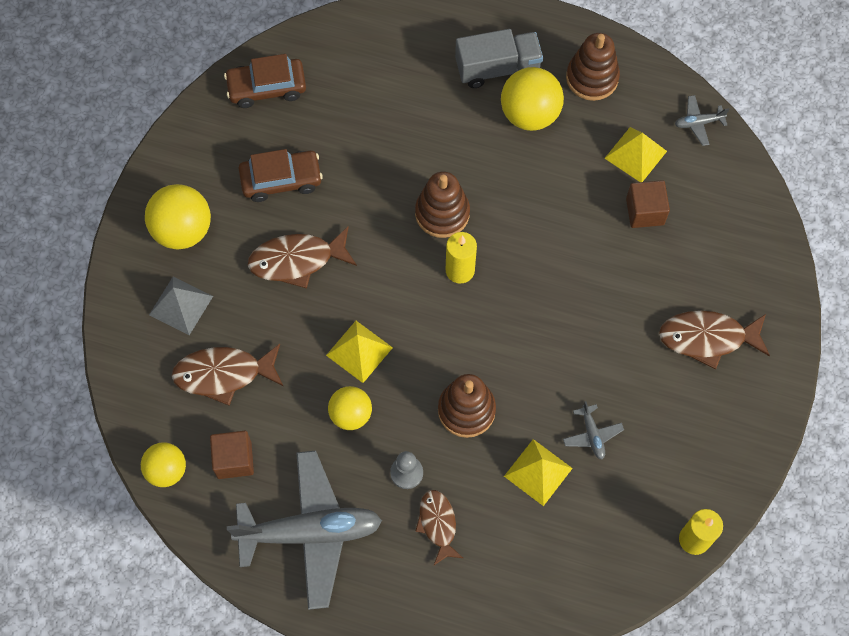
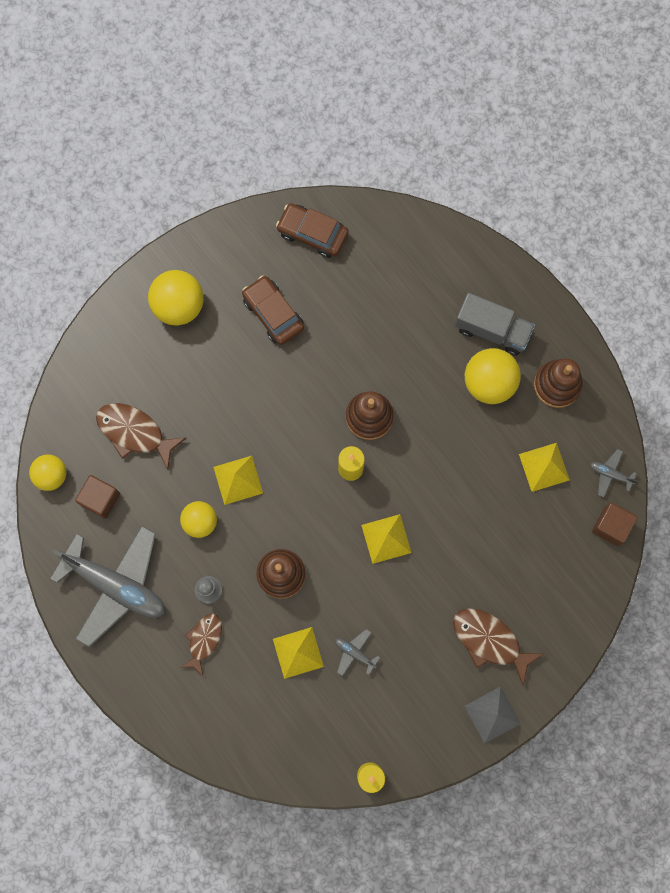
camera: 35 degrees right, 10 degrees up
grey pyramid [149,277,213,335] -> grey pyramid moved to [465,686,521,744]
brown car [238,149,323,202] -> brown car turned 150 degrees counterclockwise [242,275,304,345]
brown fish [248,227,357,288] -> none
grey plane [563,401,624,459] -> grey plane turned 105 degrees clockwise [335,629,380,676]
brown cube [626,180,670,228] -> brown cube moved to [592,502,638,546]
none -> yellow pyramid [361,514,412,564]

